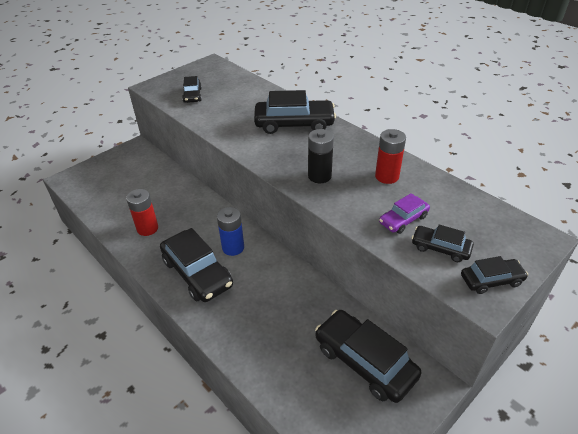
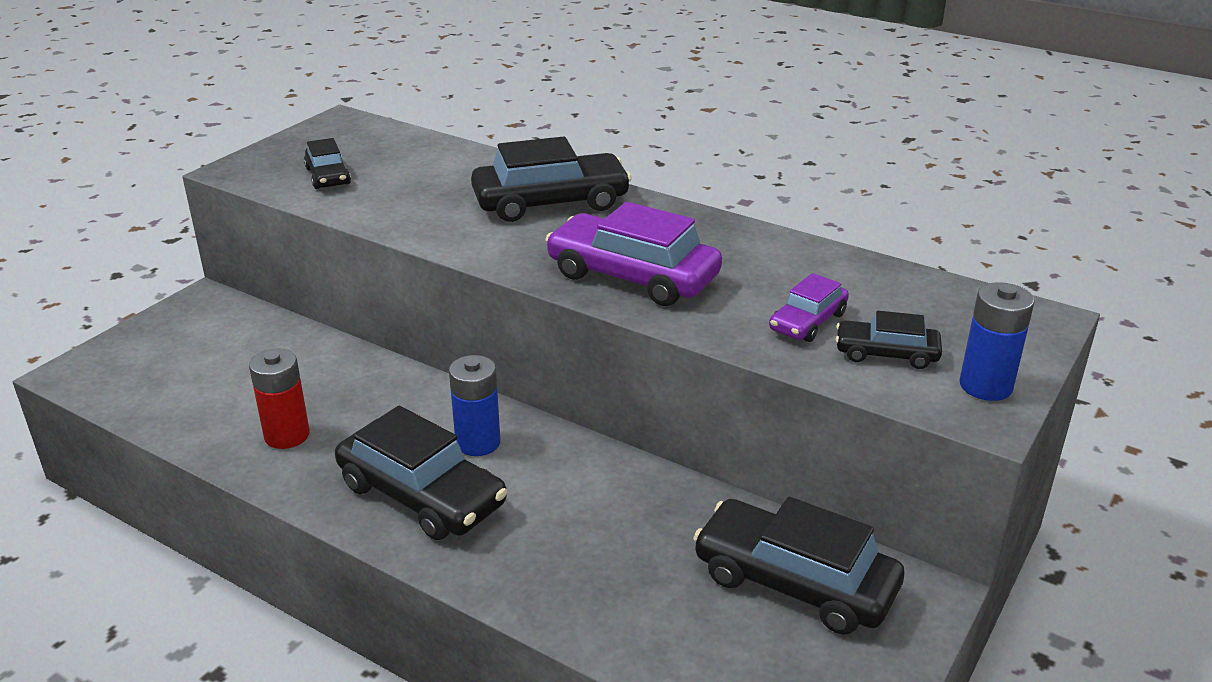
camera: 15 degrees left, 10 degrees down
black battery [308,129,334,183] -> purple car [545,202,722,306]
red battery [375,129,406,184] -> none
black car [461,256,528,294] -> blue battery [960,282,1035,401]

